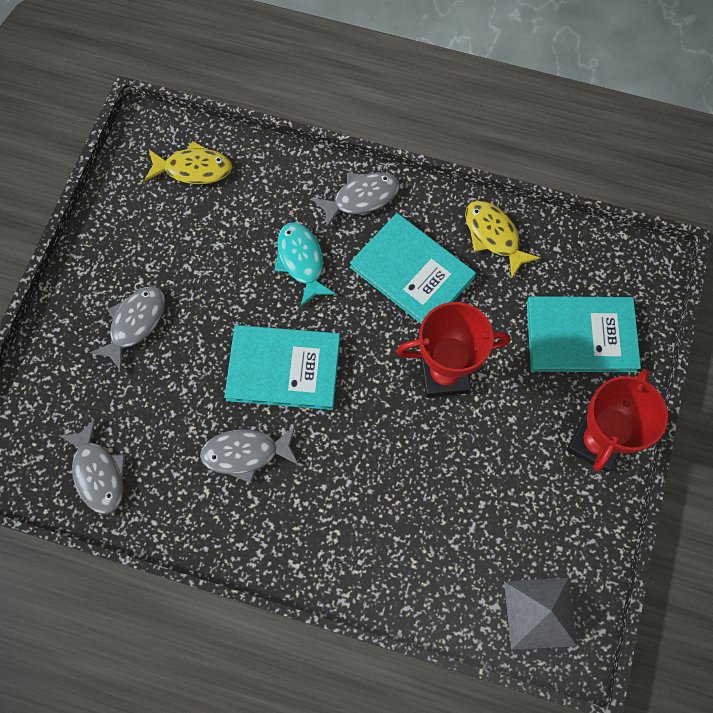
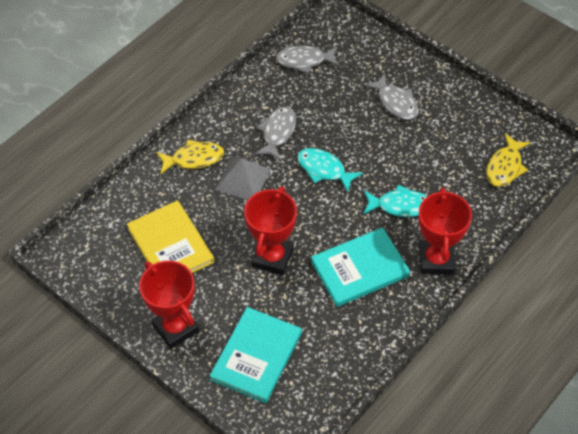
camera: 115 degrees right, 15 degrees down
turquoise book [224,325,340,410] -> turquoise fish [297,148,363,192]
grey fish [312,172,400,228] -> red trophy [418,187,472,275]
yellow fish [465,201,541,278] -> yellow fish moved to [156,140,224,175]
grey pyramid [504,578,577,650] -> grey pyramid moved to [215,157,271,200]
none -> yellow book [127,200,214,273]

